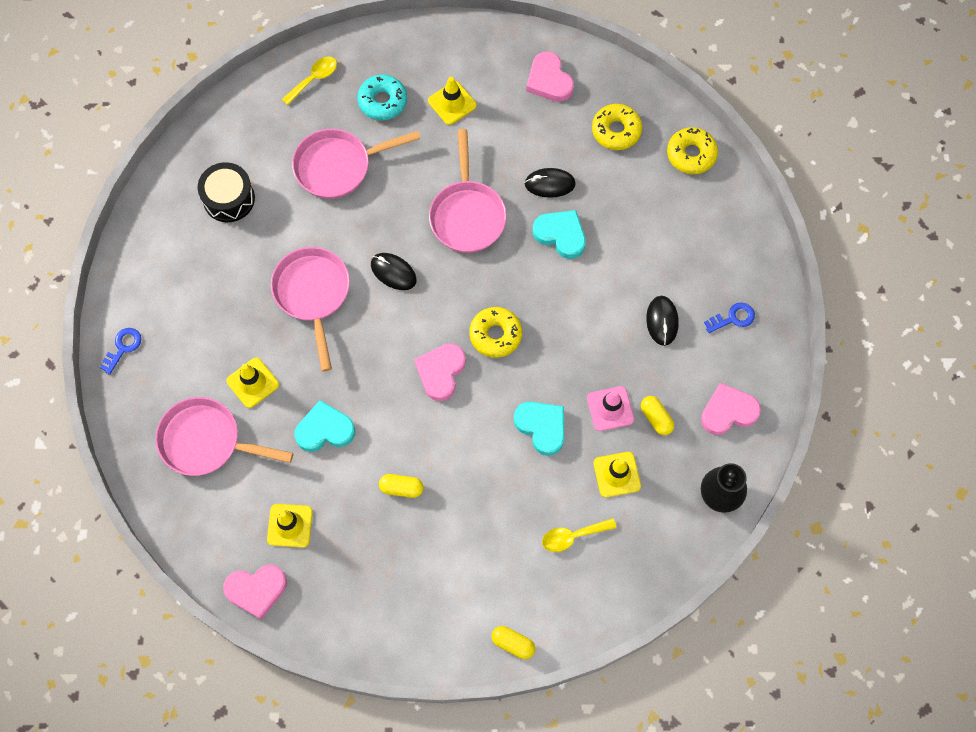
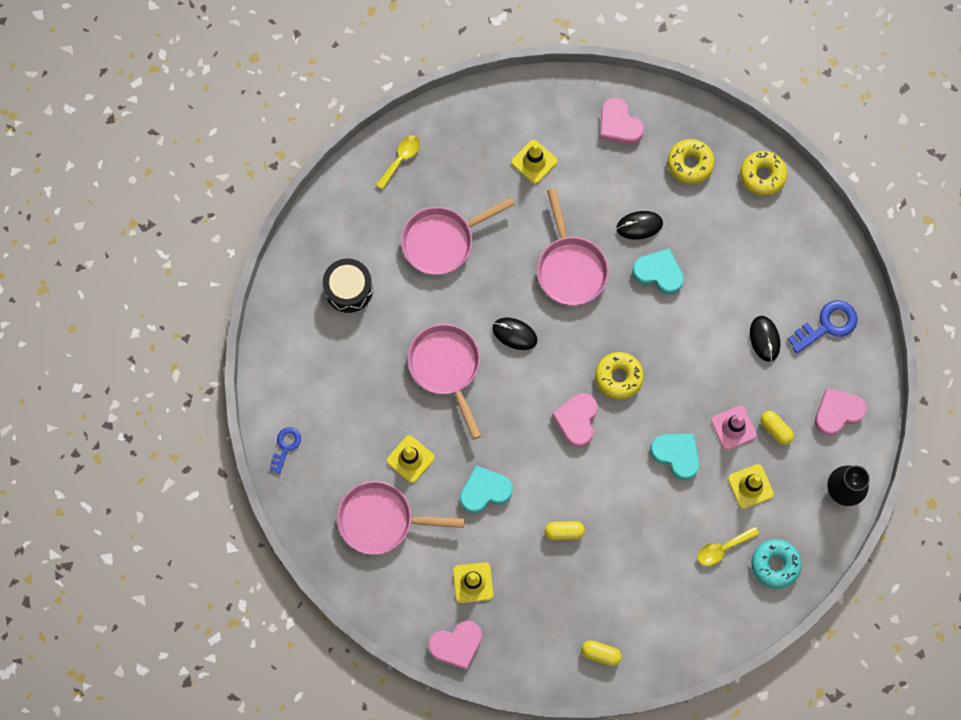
camera: 10 degrees left, 5 degrees up
turquoise donut [357,74,407,120] -> turquoise donut moved to [751,539,801,589]
yellow capsule [492,626,535,659] -> yellow capsule moved to [581,640,622,666]
blue key [704,303,755,333] -> blue key [788,300,858,354], size x1.59

